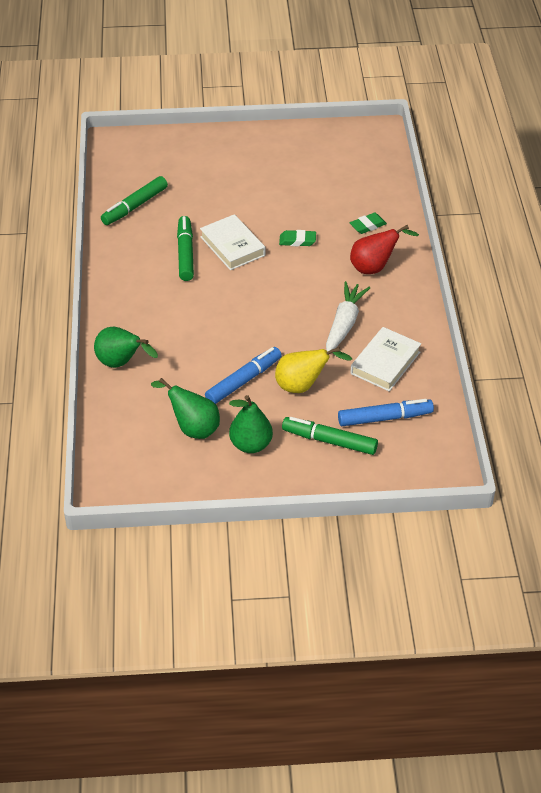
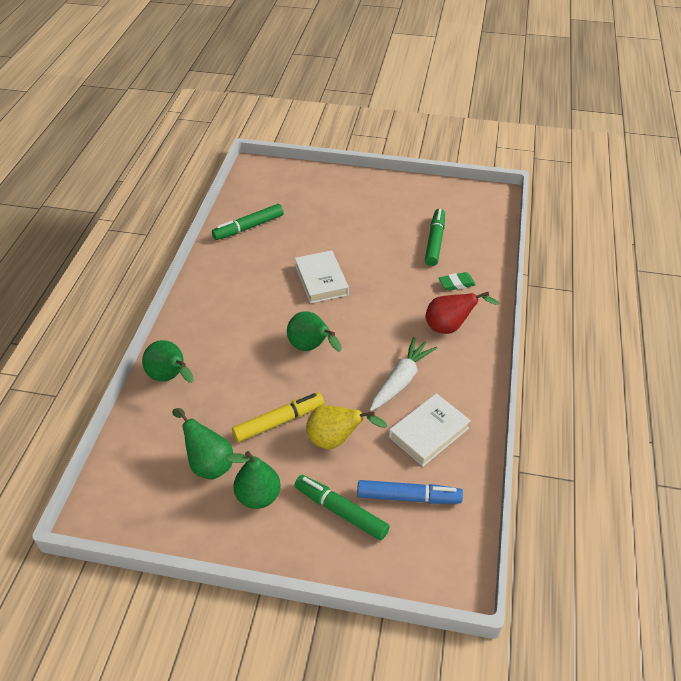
camera: 15 degrees right, 0 degrees up
green marker [177,216,194,281] -> green marker moved to [425,209,445,266]
blue marker [205,347,282,404] -> yellow marker [232,392,324,442]
green eraser [279,230,316,246] -> none
none -> green pear [287,311,342,352]

